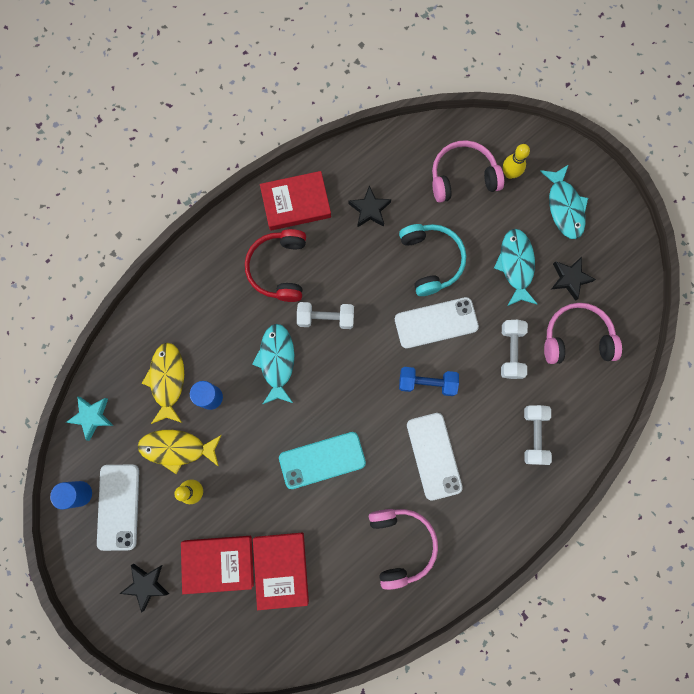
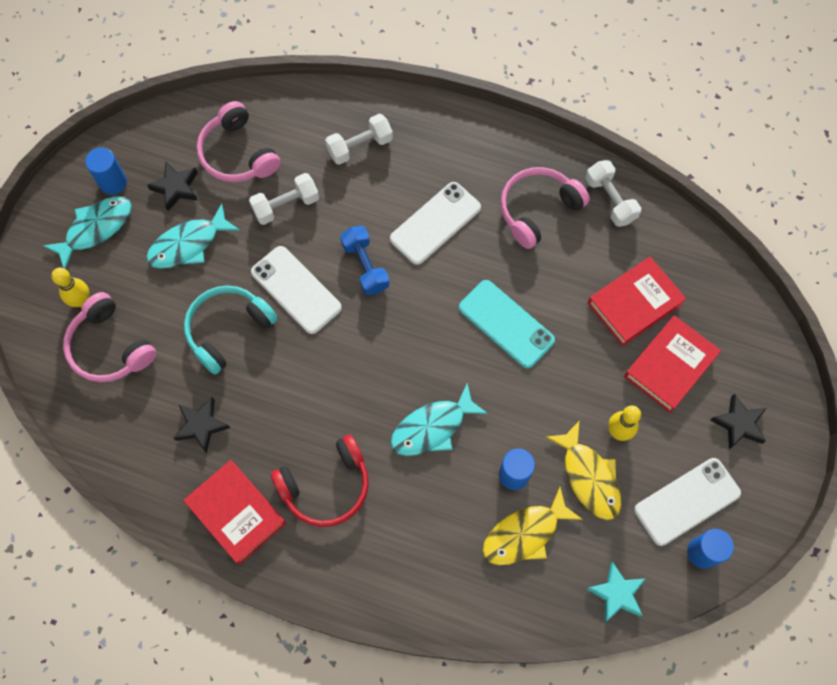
camera: 120 degrees left, 10 degrees down
red book [181,536,254,594] -> red book turned 75 degrees clockwise [624,316,721,413]
white dumbbell [297,302,354,329] -> white dumbbell moved to [585,160,641,227]
none -> blue cylinder [85,147,127,195]

